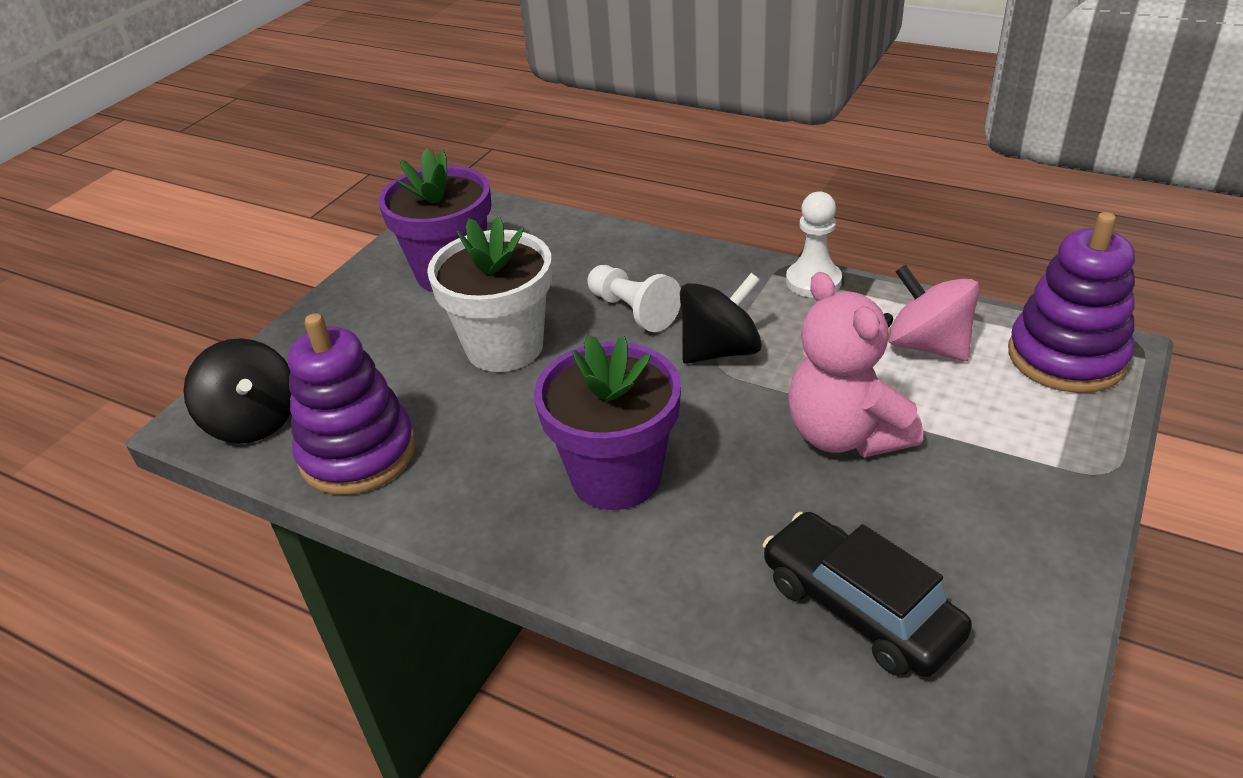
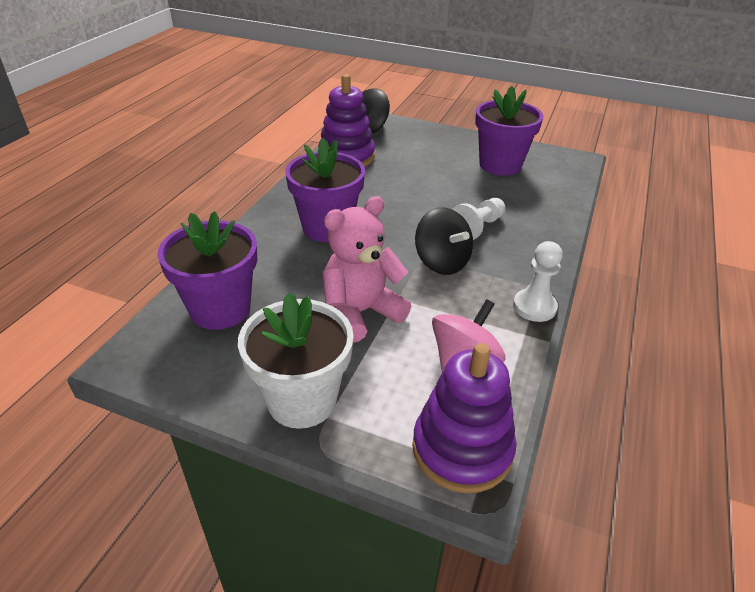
camera: 80 degrees right, 0 degrees up
white flower pot [427,216,552,372] -> white flower pot moved to [238,293,354,429]
black car [763,512,972,677] -> purple flower pot [157,211,257,330]

